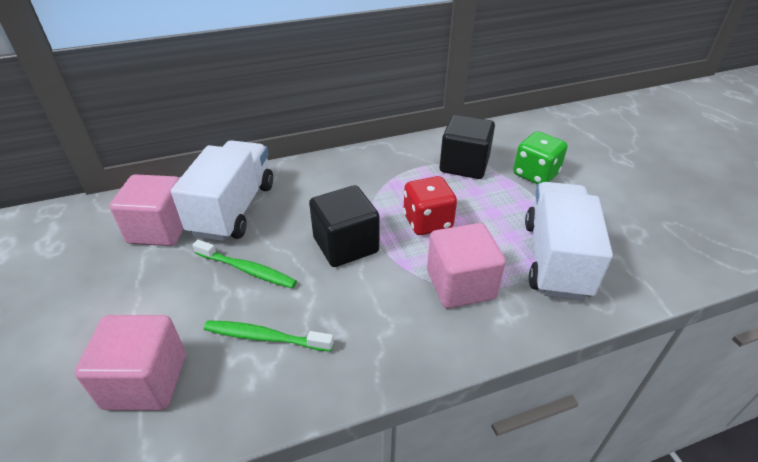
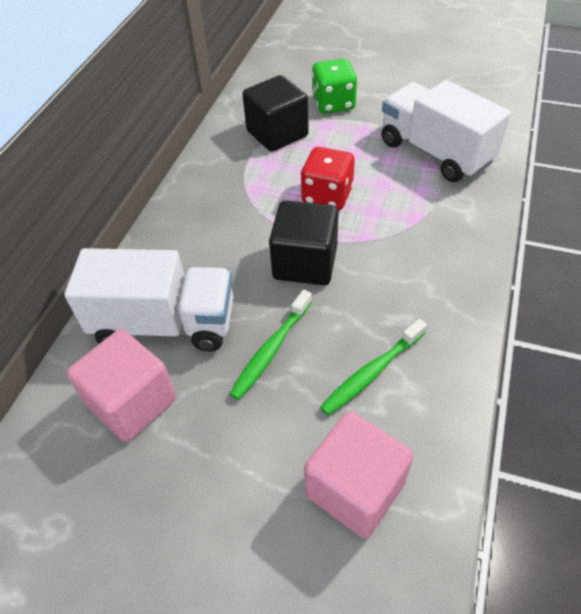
camera: 50 degrees left, 10 degrees up
white truck [171,140,273,241] -> white truck turned 135 degrees clockwise [64,248,233,352]
green toothbrush [192,240,297,288] -> green toothbrush turned 150 degrees clockwise [230,290,312,400]
pink cube [427,223,506,308] -> none

